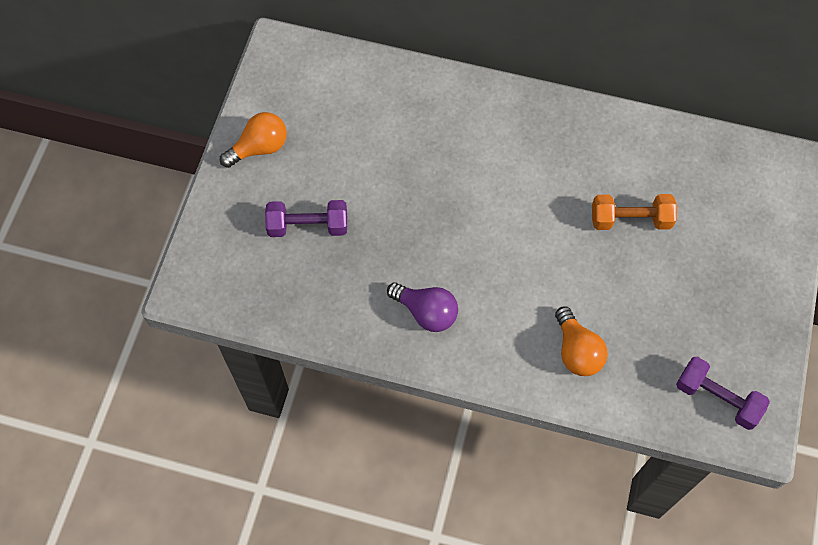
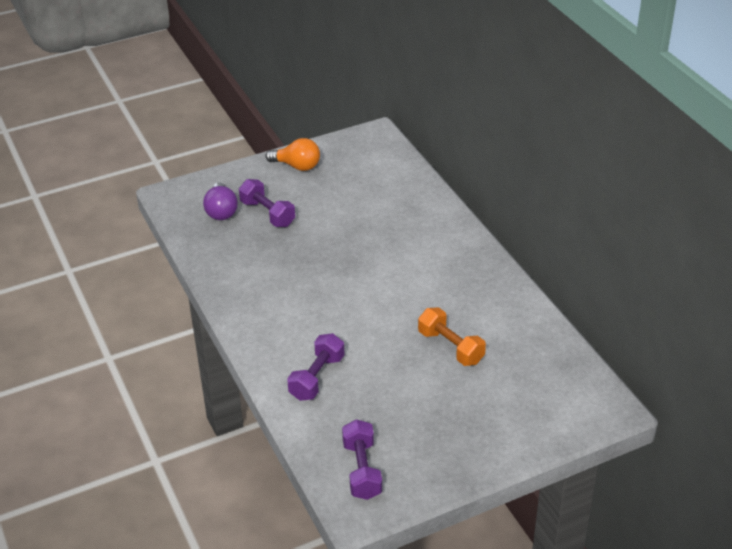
camera: 50 degrees right, 25 degrees down
purple light bulb [387,282,458,332] -> purple light bulb moved to [203,182,238,220]
orange light bulb [555,307,608,376] -> purple dumbbell [287,333,345,401]

